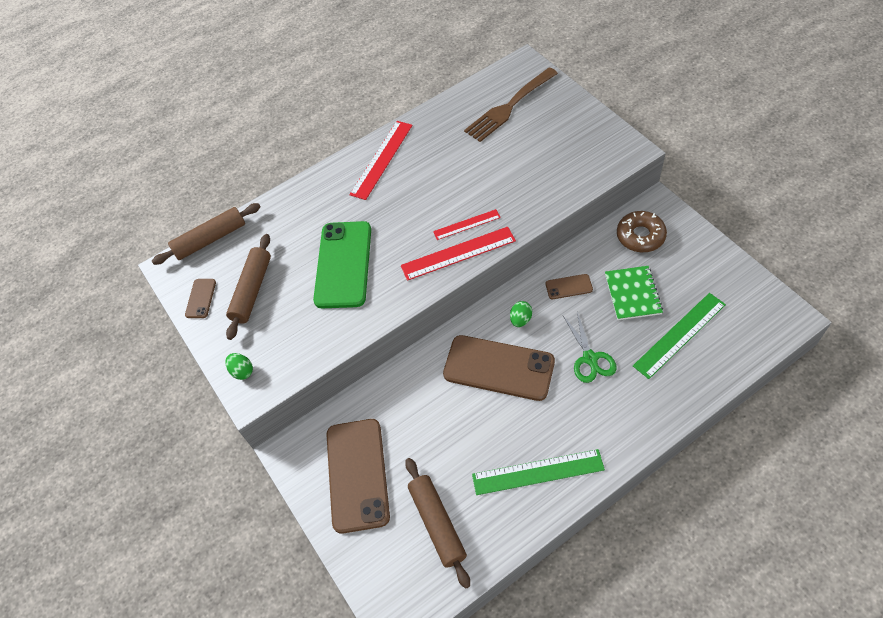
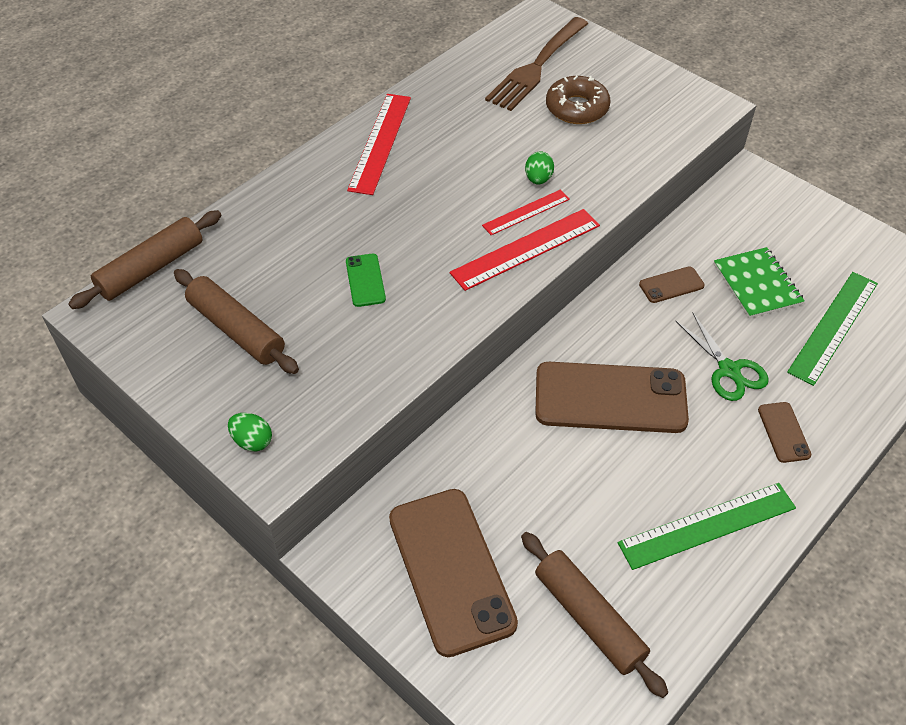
camera: 20 degrees left, 5 degrees down
brown phone [185,279,216,318] -> brown phone moved to [758,402,811,463]
brown rolling pin [226,234,271,340] -> brown rolling pin turned 45 degrees counterclockwise [174,269,299,374]
green phone [313,221,371,308] -> green phone [346,254,386,307], size x0.44
green egg [510,301,532,327] -> green egg moved to [525,151,554,184]
brown donut [617,211,667,252] -> brown donut moved to [546,76,610,124]

